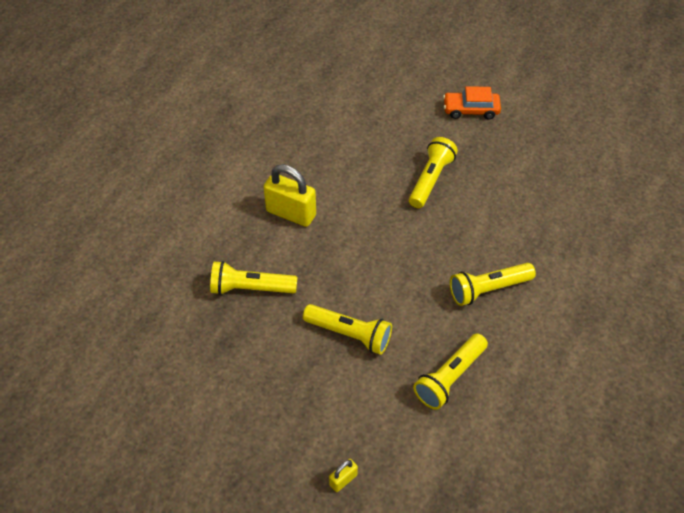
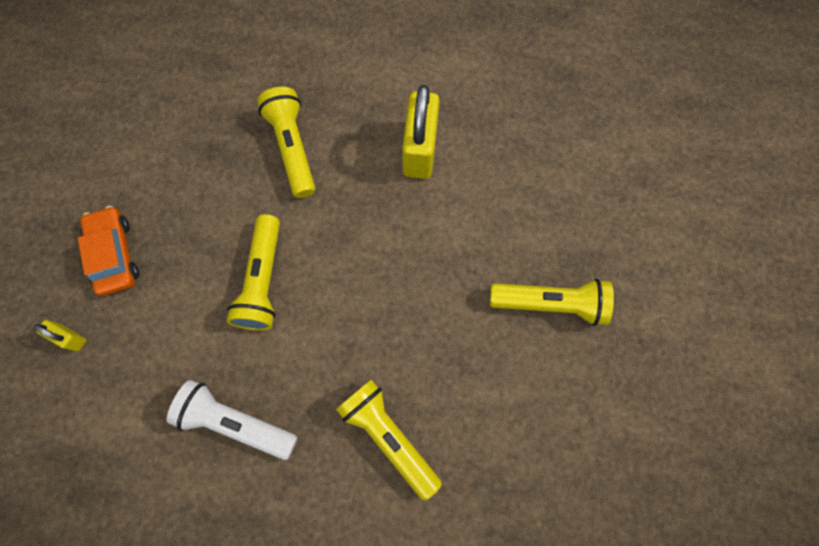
camera: 70 degrees right, 20 degrees up
yellow flashlight [413,333,488,410] -> white flashlight [167,380,298,460]
orange car [443,86,501,119] -> orange car moved to [78,206,139,296]

